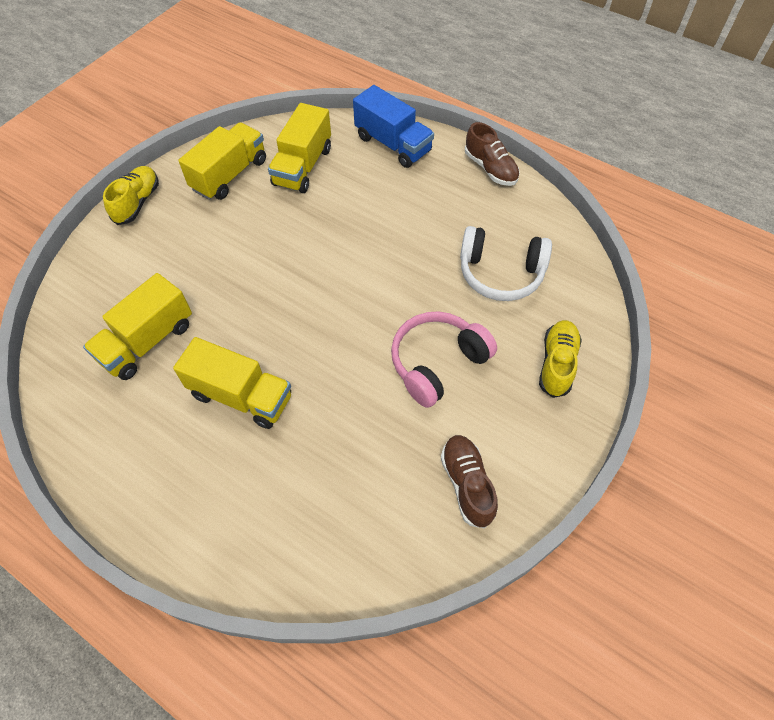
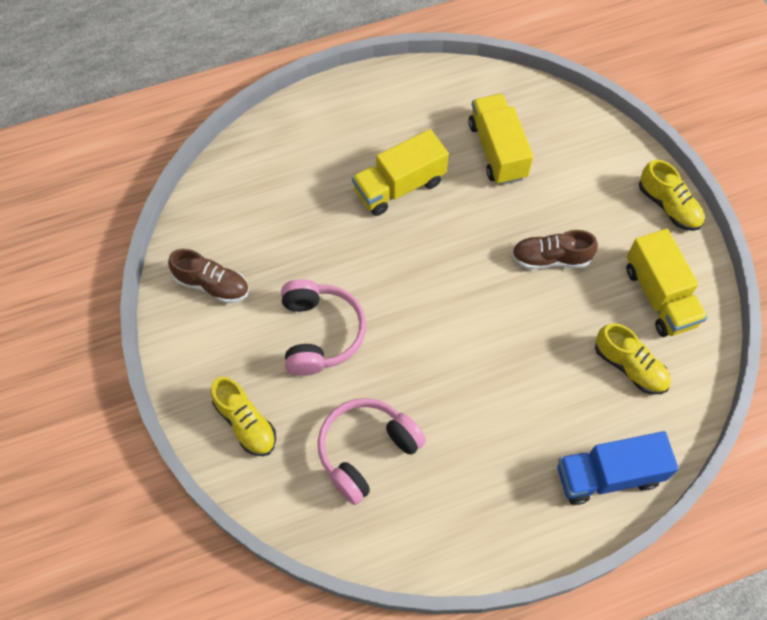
camera: 125 degrees right, 5 degrees up
yellow truck [268,103,331,193] -> yellow shoe [595,323,671,394]
white headphones [460,226,552,301] -> pink headphones [317,398,426,505]
brown shoe [465,122,520,186] -> brown shoe moved to [511,230,598,270]

